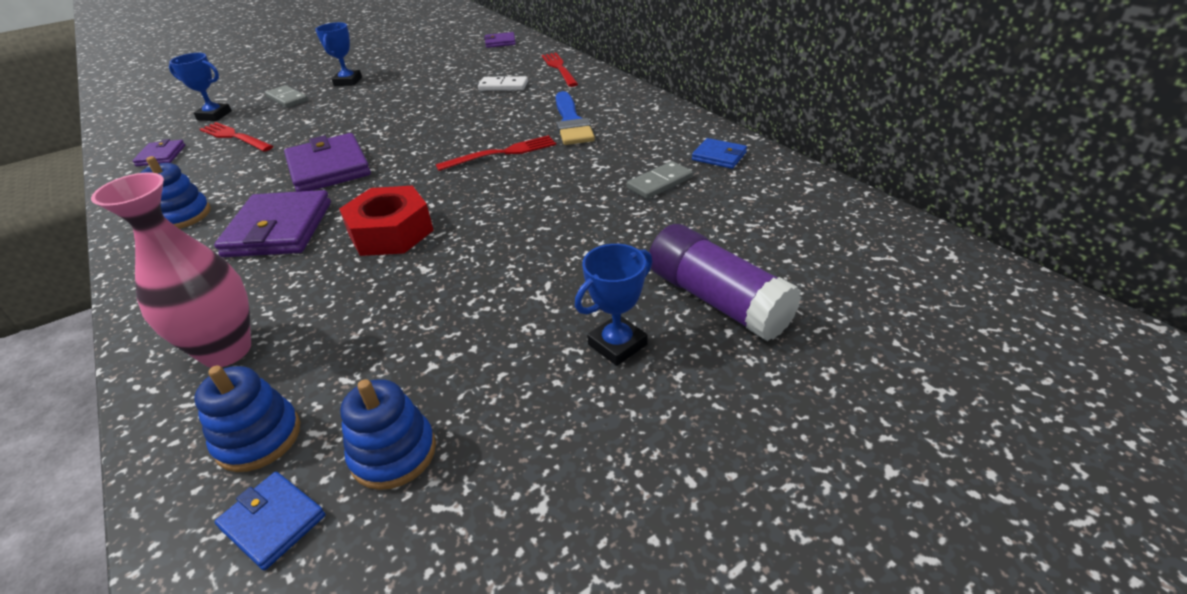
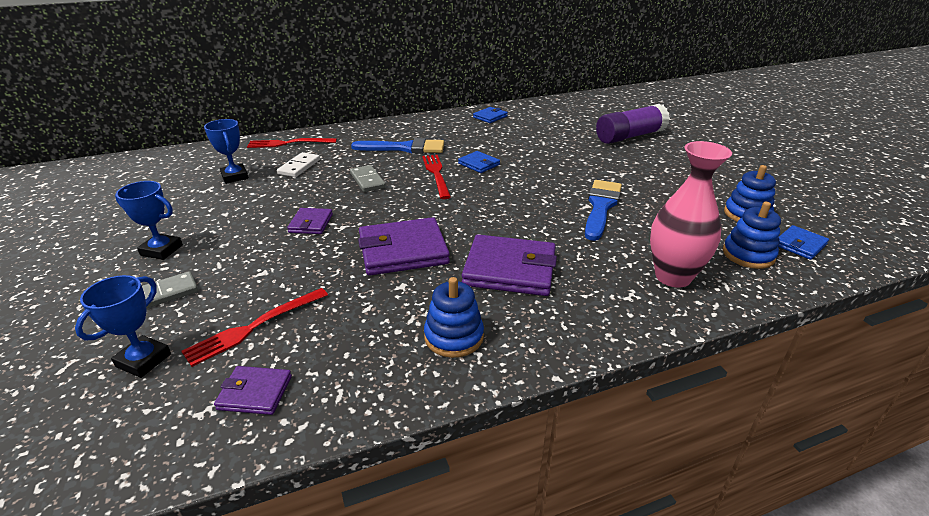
camera: 80 degrees left, 5 degrees down
red nut [339,186,434,256] -> none
purple wallet [484,32,516,48] -> purple wallet moved to [287,208,333,234]
blue trophy [575,244,652,366] -> blue trophy moved to [204,119,249,184]
grey domino [627,161,693,199] -> grey domino moved to [350,165,386,192]
none -> blue wallet [458,151,500,173]
none -> blue brush [585,180,622,241]

